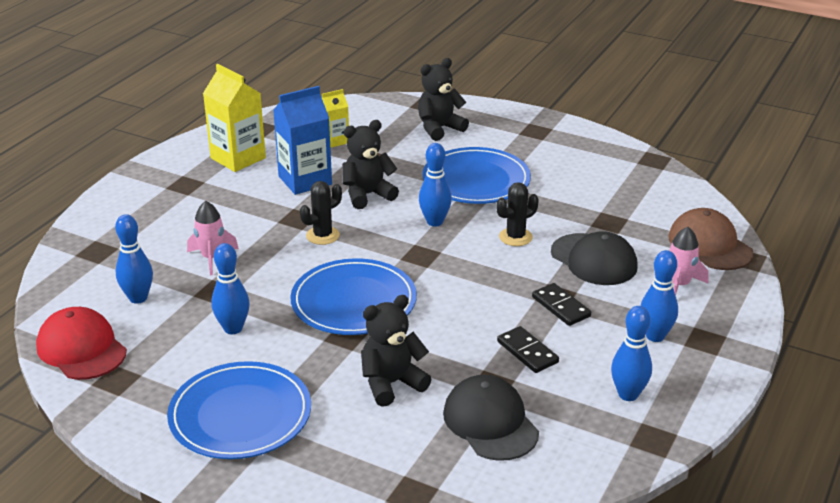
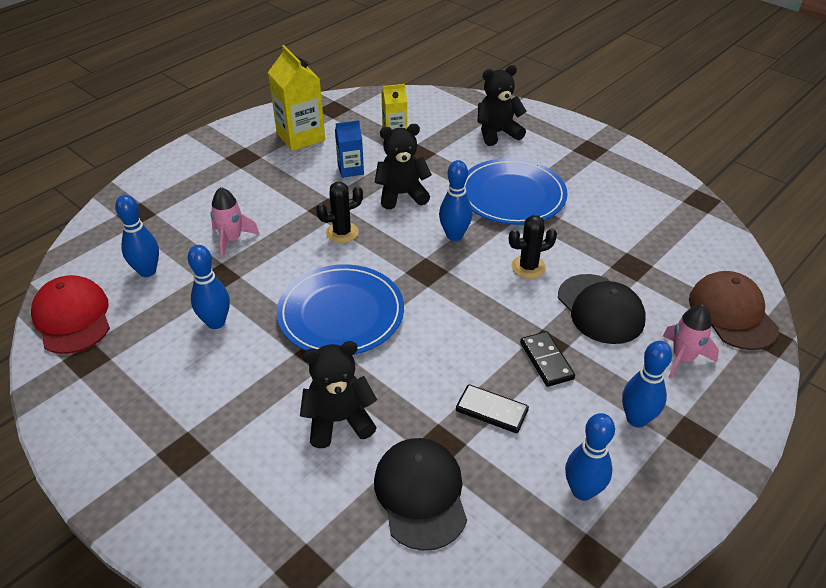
camera: 15 degrees right, 10 degrees up
blue plate [167,361,311,459] -> none
blue carton [273,86,332,195] -> blue carton [335,120,364,178], size x0.58
black domino [497,326,559,373] -> black domino turned 45 degrees counterclockwise [456,384,529,433]

